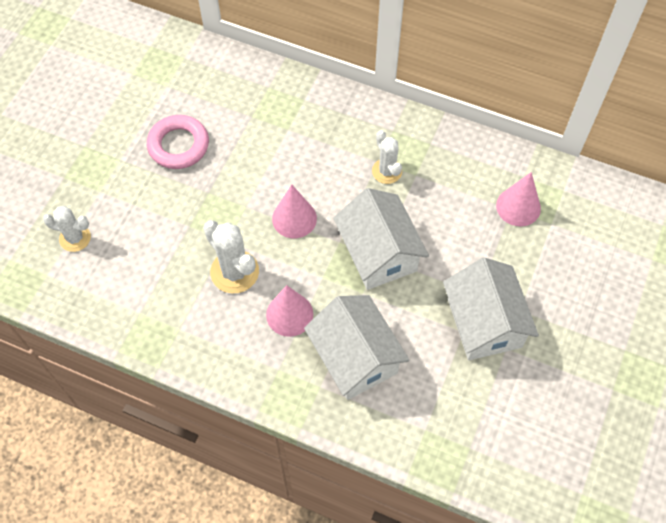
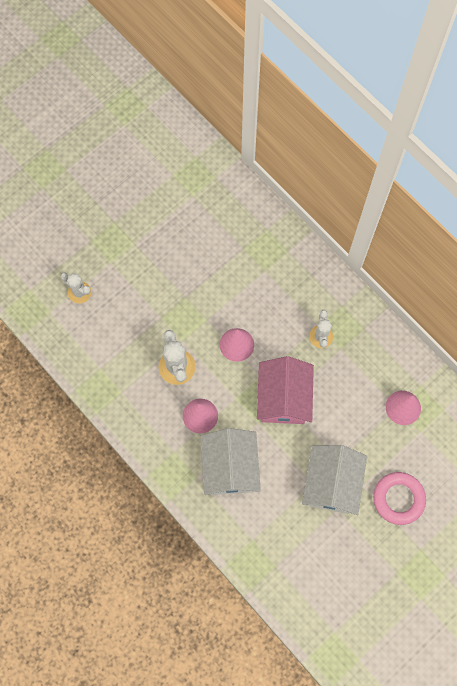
camera: 25 degrees right, 10 degrees up
pink ring [147,115,209,169] -> pink ring moved to [373,472,426,525]
white house [333,188,429,290] -> pink house [257,356,314,424]

